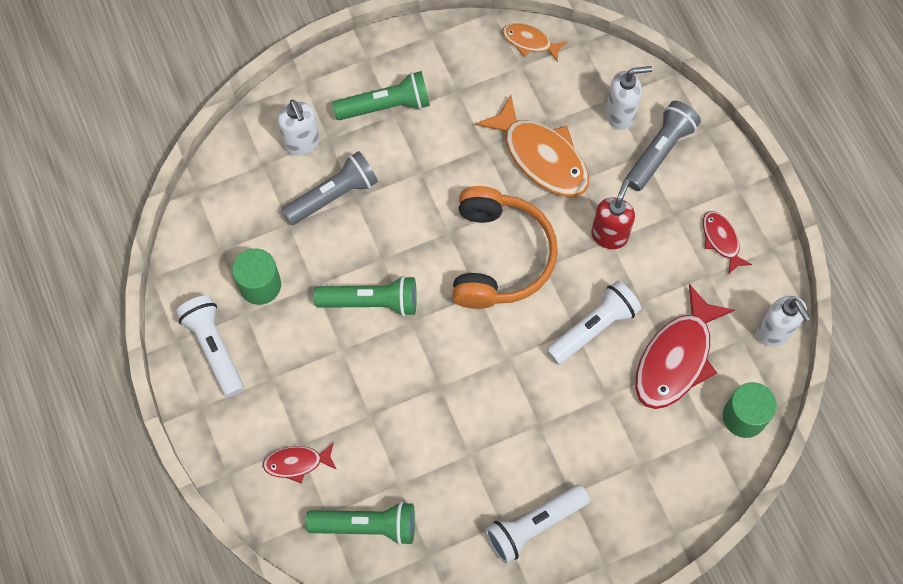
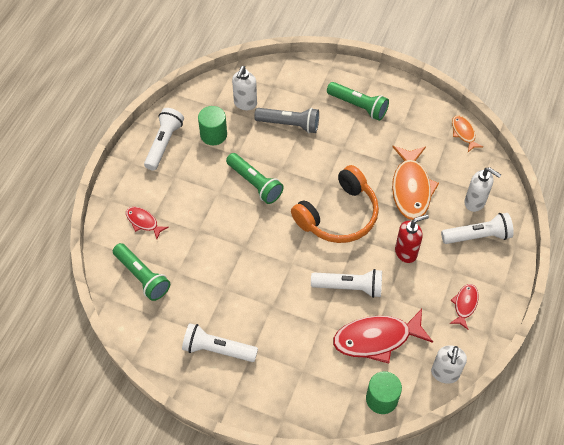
camera: 45 degrees right, 10 degrees down
white soap dispenser [278,100,319,156] -> white soap dispenser moved to [232,66,257,110]
grey flashlight [625,101,701,191] -> white flashlight [441,213,514,244]

